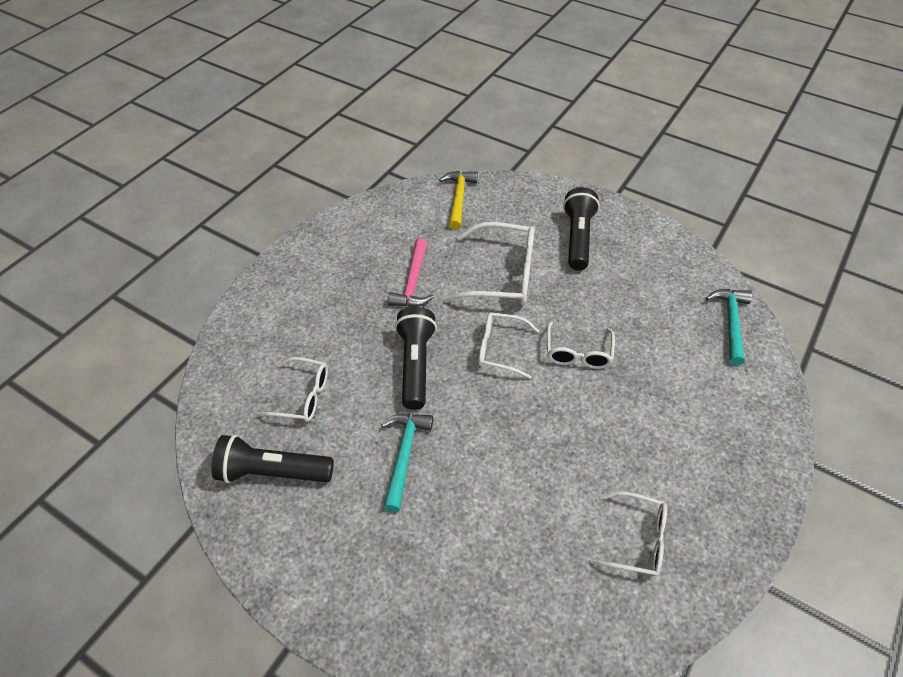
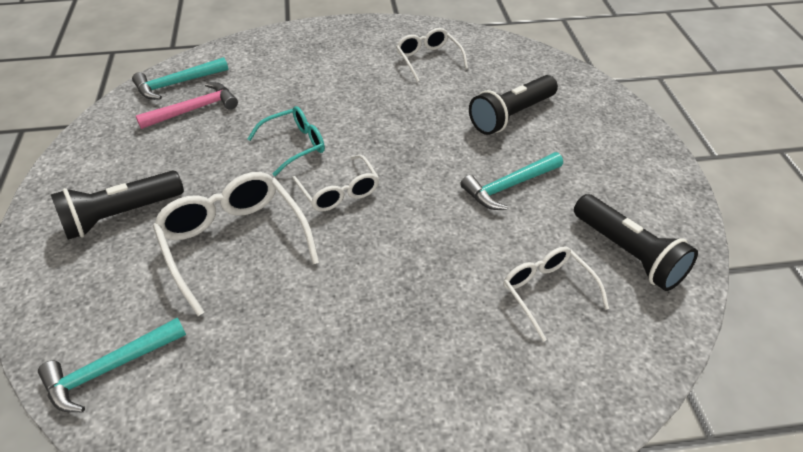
camera: 130 degrees left, 5 degrees down
pink hammer [388,238,434,307] -> pink hammer moved to [136,82,238,129]
black flashlight [395,307,437,410] -> black flashlight moved to [469,75,558,135]
yellow hammer [439,171,478,230] -> turquoise hammer [38,318,186,412]
white glasses [547,322,615,369] -> turquoise glasses [248,106,325,176]

